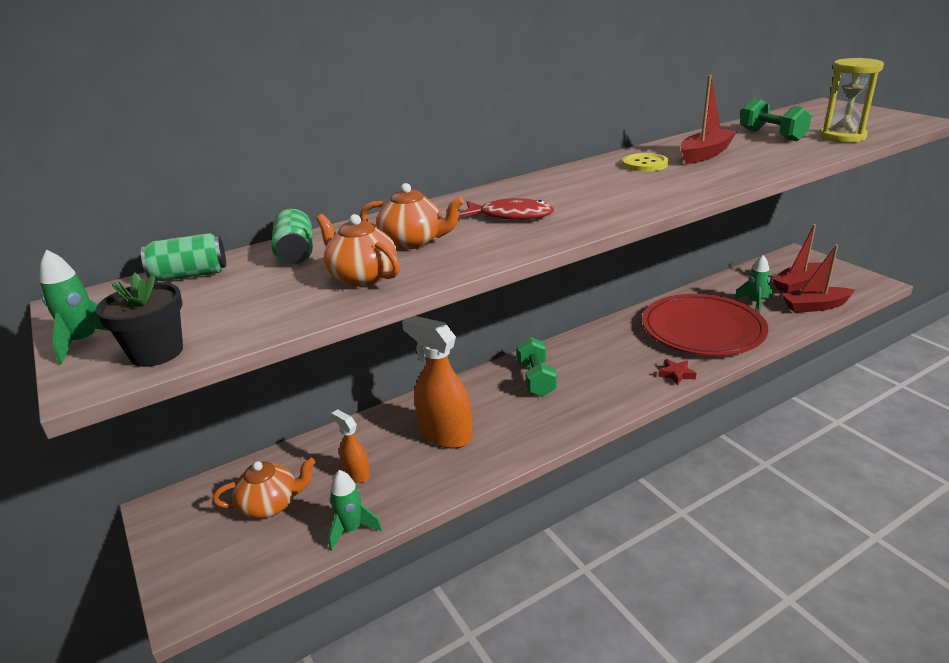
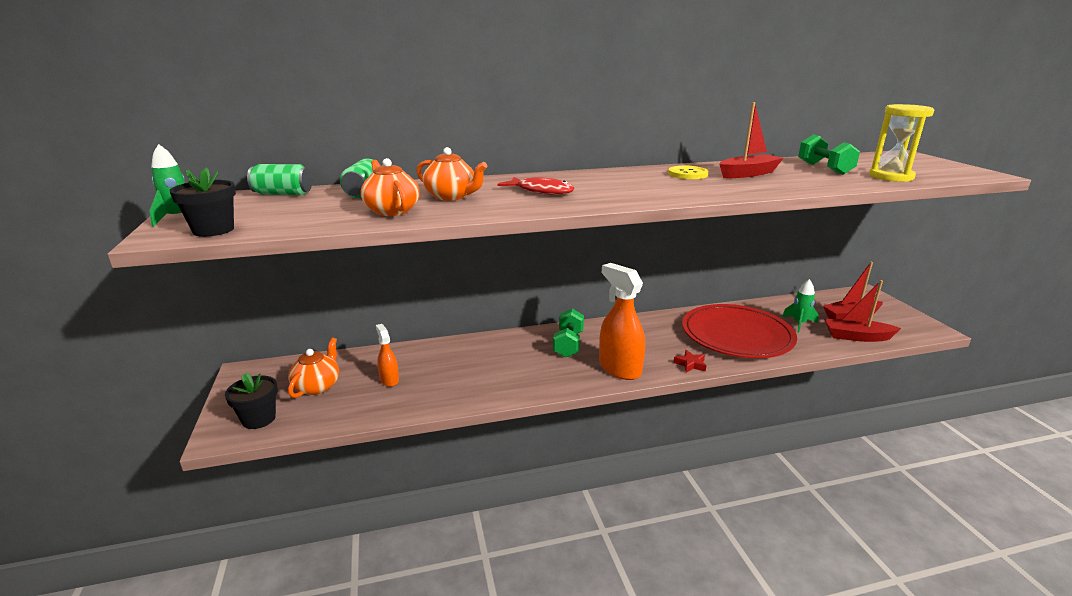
camera: 15 degrees right, 5 degrees down
orange teapot [213,458,316,518] -> orange teapot turned 75 degrees counterclockwise [288,337,339,398]
green rocket [328,470,382,551] -> none
orange spray bottle [402,316,472,449] -> orange spray bottle moved to [599,263,645,380]
none -> black flower pot [225,372,278,429]

